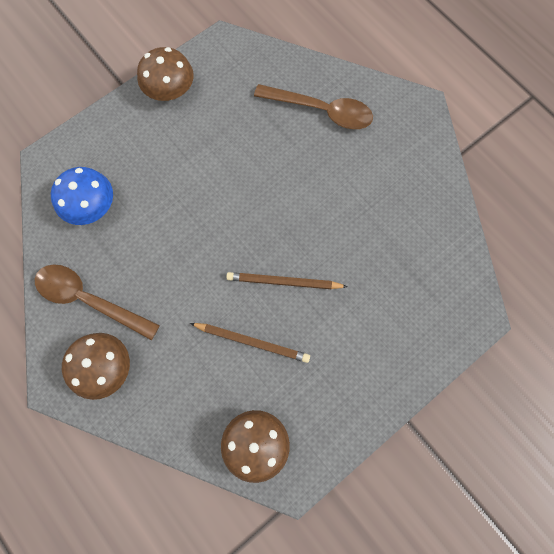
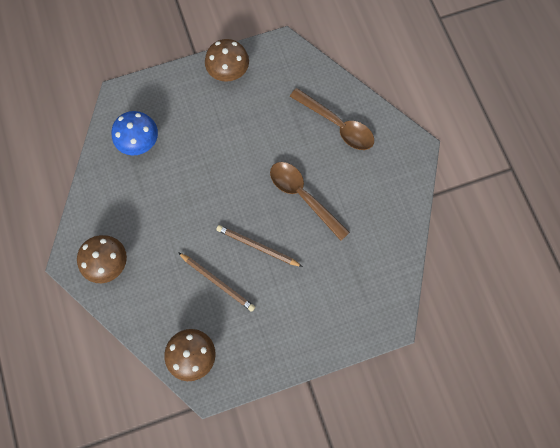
camera: 20 degrees right, 0 degrees up
brown spoon [35,265,160,340] -> brown spoon moved to [270,162,350,241]

